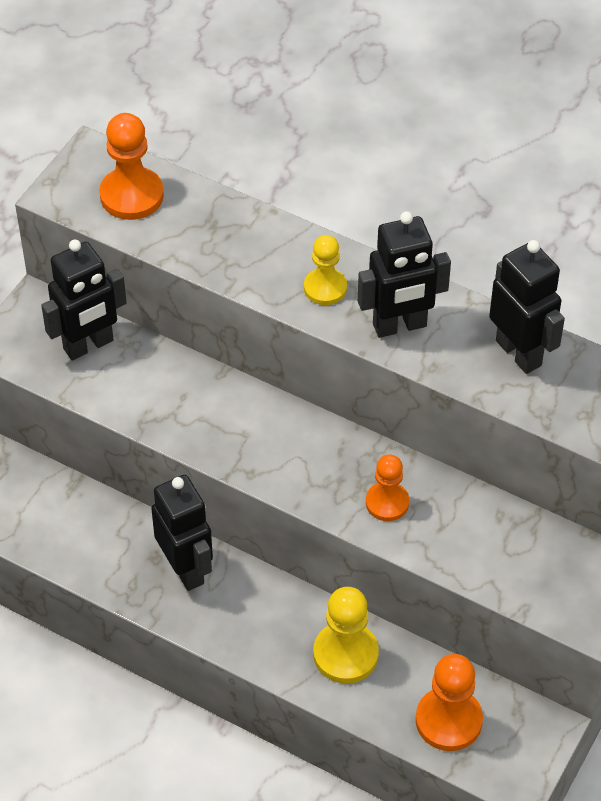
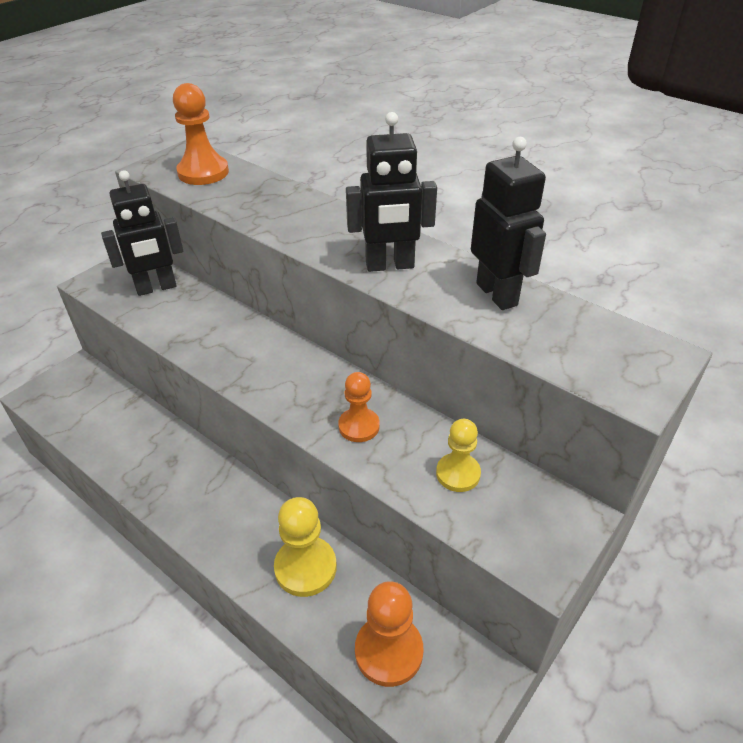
camera: 10 degrees right, 10 degrees down
black robot [151,475,213,591] -> none
yellow pawn [304,235,347,305] -> yellow pawn moved to [436,419,481,492]

